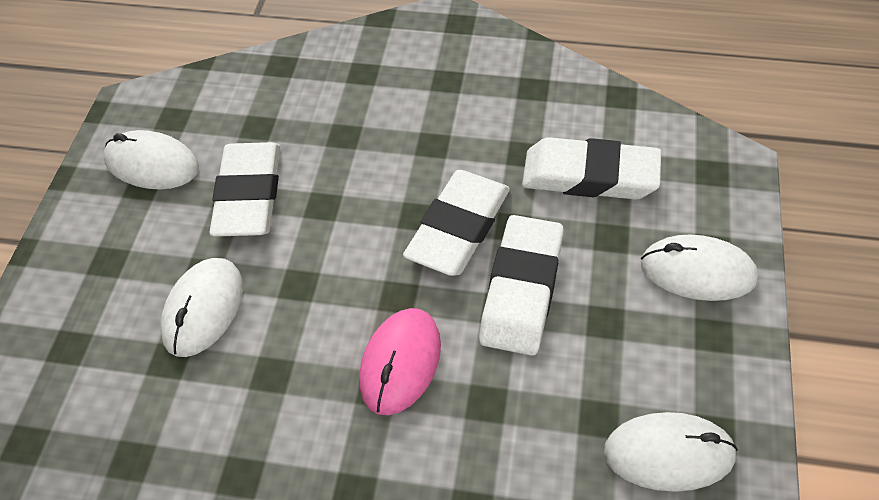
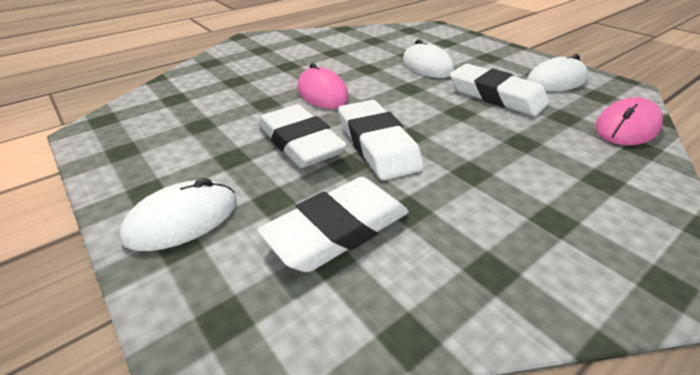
camera: 130 degrees right, 15 degrees down
white mouse [604,412,738,492] -> none
none -> pink mouse [595,97,663,146]

